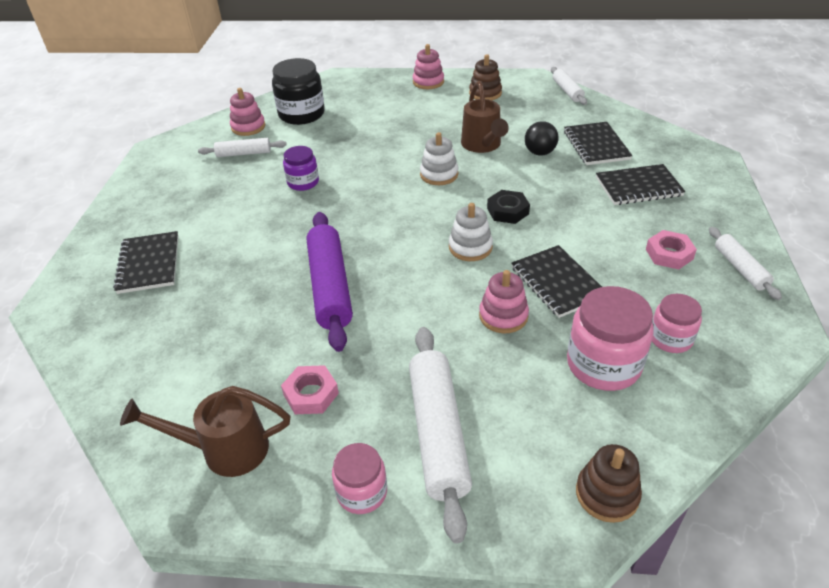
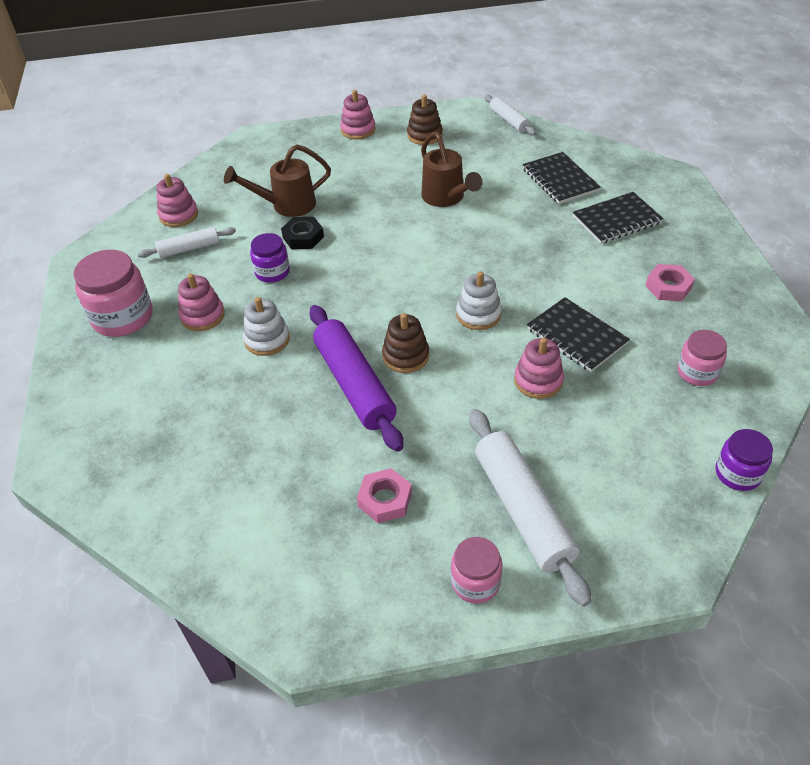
camera: 15 degrees left, 5 degrees up
black notebook [113,231,178,294] -> none
brown watering can [120,386,290,477] -> brown watering can moved to [224,144,331,217]
black jar [272,58,325,125] -> none
white stacking toy [420,132,458,185] -> white stacking toy moved to [243,297,290,356]
black nut [487,190,530,224] -> black nut moved to [281,217,324,249]
black ball [525,121,559,156] -> none
pink jar [567,286,654,391] -> pink jar moved to [74,250,152,337]
brown stacking toy [576,444,642,523] -> brown stacking toy moved to [382,313,429,373]
white rolling pin [709,227,782,300] -> none
none -> pink stacking toy [178,274,225,331]
none -> purple jar [716,429,773,491]

